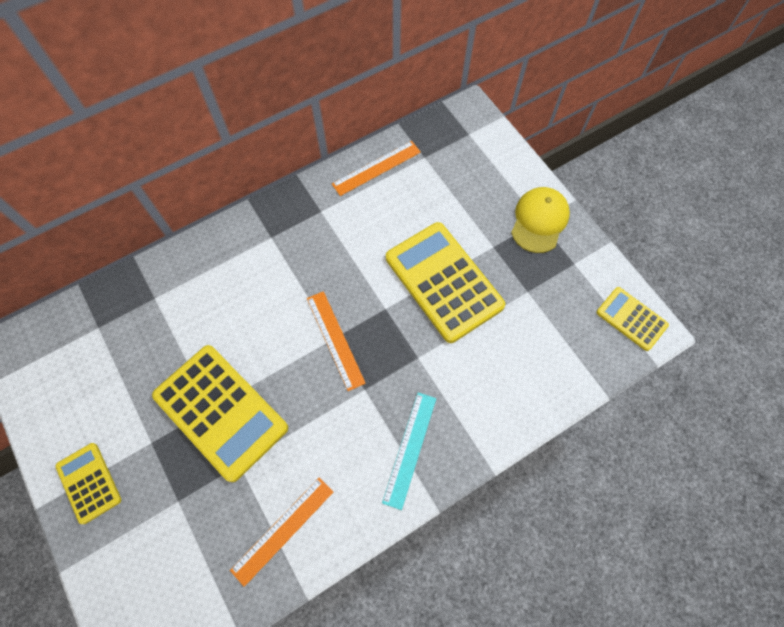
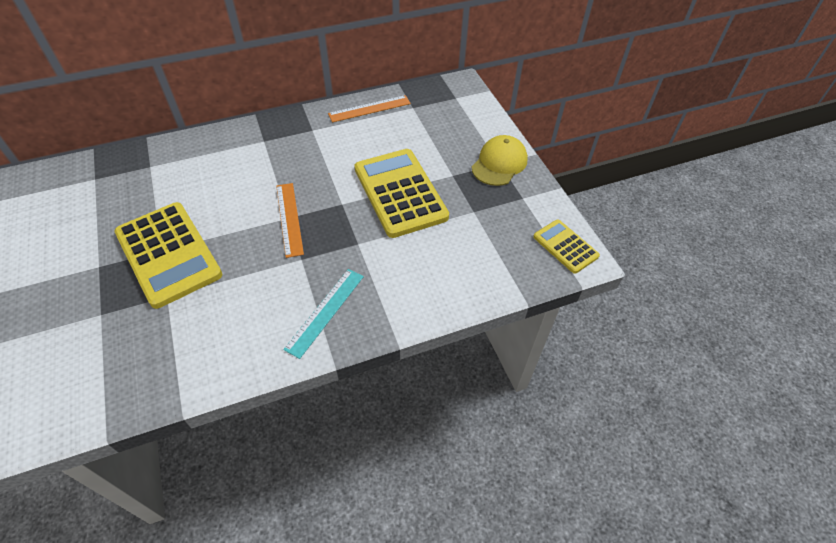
camera: 10 degrees right, 15 degrees down
yellow calculator [55,443,121,524] -> none
orange ruler [230,477,333,587] -> none

